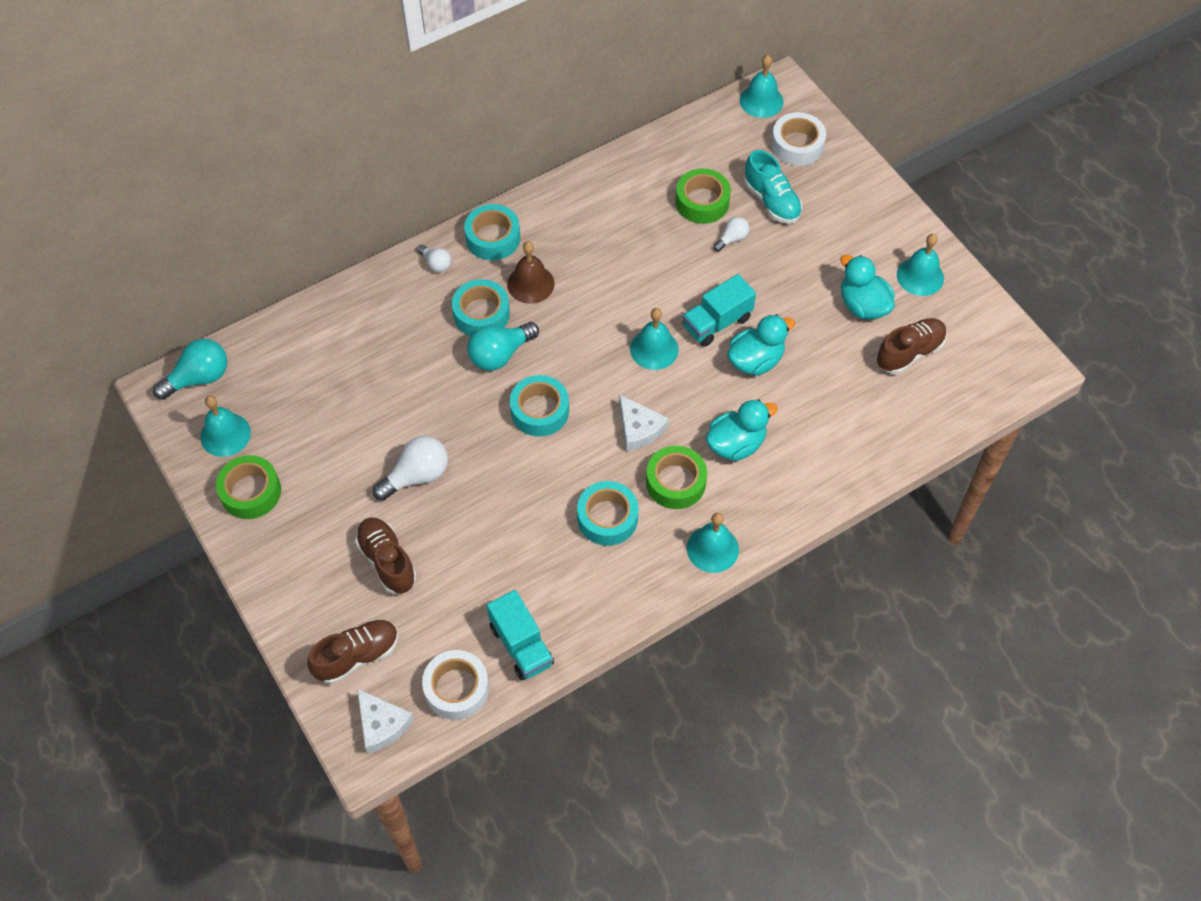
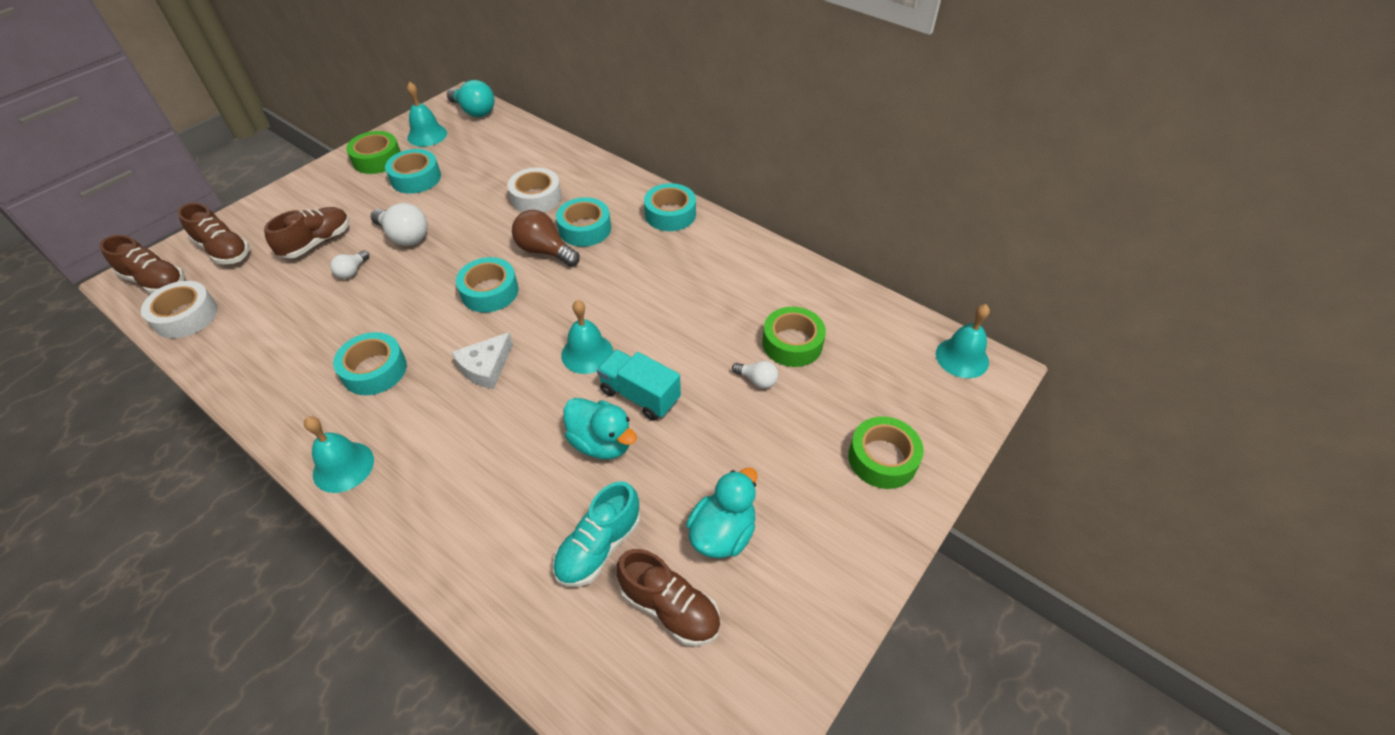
camera: 70 degrees right, 10 degrees down
white cheese [357,688,414,753] -> brown shoe [100,235,185,294]
white light bulb [417,245,451,272] -> white light bulb moved to [330,251,369,279]
turquoise light bulb [467,322,539,371] -> brown light bulb [512,210,580,267]
turquoise truck [487,590,554,680] -> none
brown bell [507,241,555,304] -> none
green tape [646,446,707,509] -> green tape moved to [848,417,924,489]
turquoise duck [706,399,778,461] -> none
turquoise shoe [744,150,802,224] -> turquoise shoe moved to [553,481,640,587]
white tape [771,112,826,166] -> white tape moved to [507,168,562,213]
turquoise bell [897,234,944,296] -> none
none -> turquoise tape [385,149,441,194]

